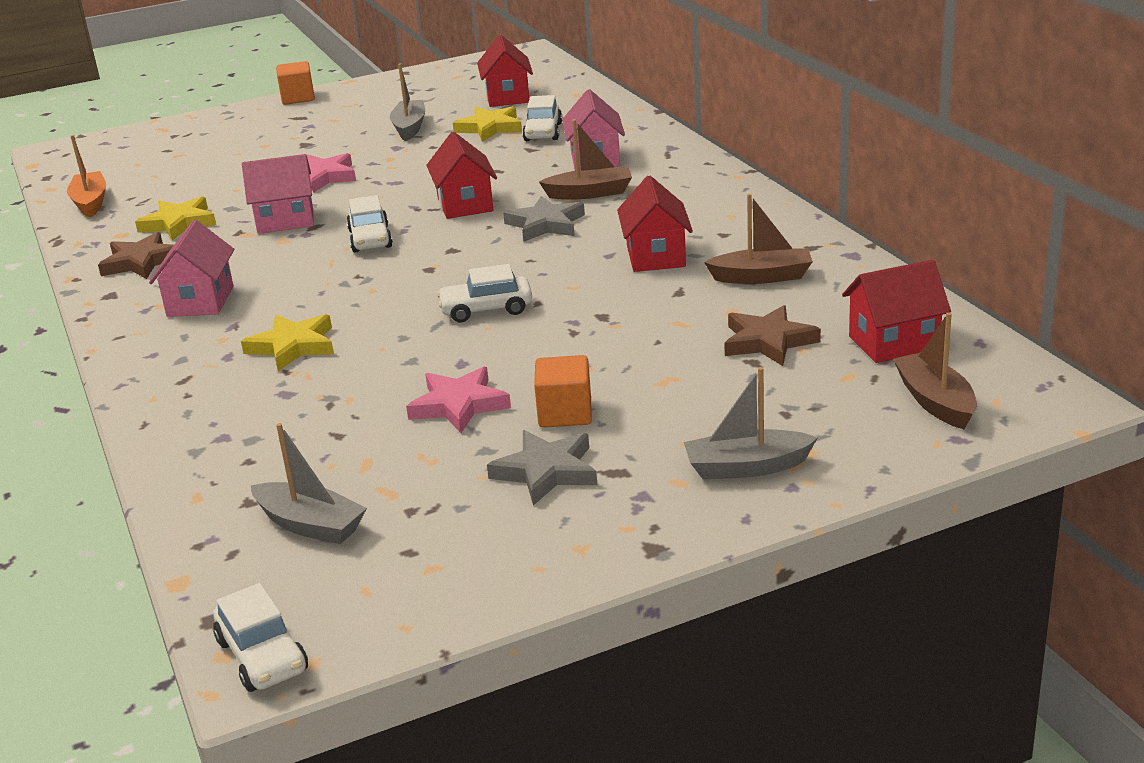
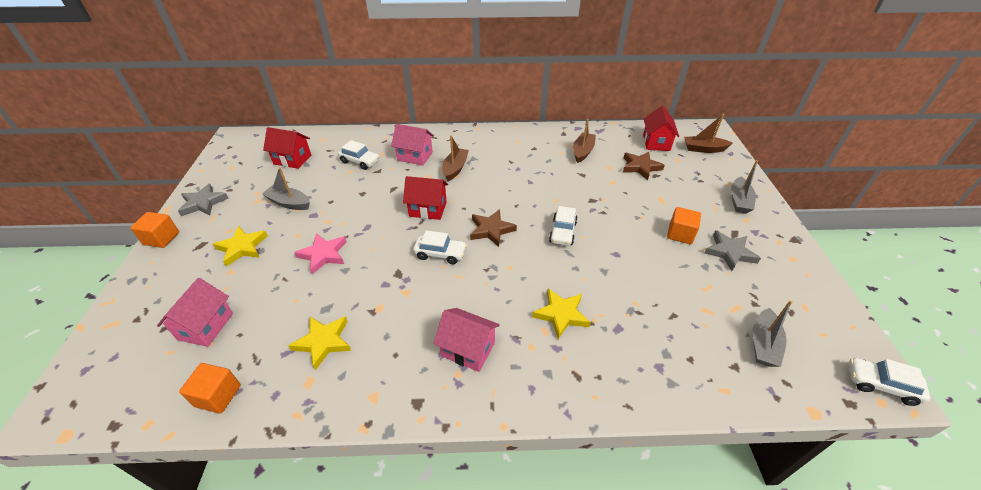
camera: 70 degrees left, 15 degrees up
orange boat [67,135,106,217] -> orange cube [179,363,241,414]
brown star [98,232,174,279] -> brown star moved to [470,209,517,247]
white car [213,583,308,692] -> white car turned 150 degrees counterclockwise [849,358,930,406]
pink house [242,154,314,234] -> pink house moved to [157,278,233,347]
grey boat [251,423,367,544] -> grey boat turned 150 degrees clockwise [753,301,792,367]
pink star [406,367,511,433] -> none
yellow star [453,106,522,142] -> yellow star moved to [213,226,268,267]
grey star [503,196,585,242] -> grey star moved to [178,184,229,216]
red house [617,176,693,272] -> none

